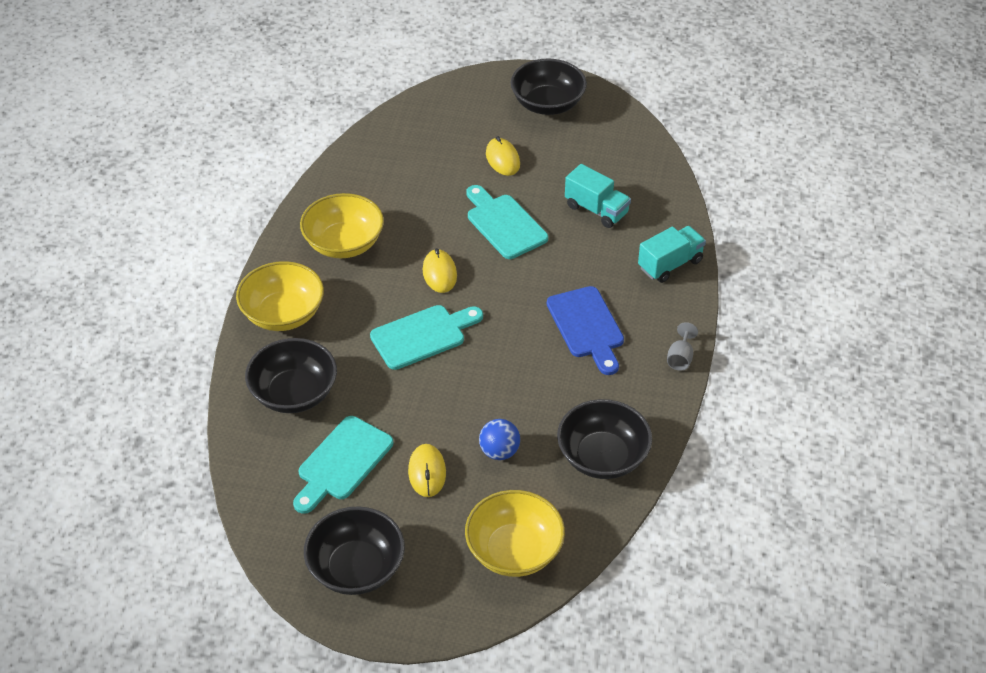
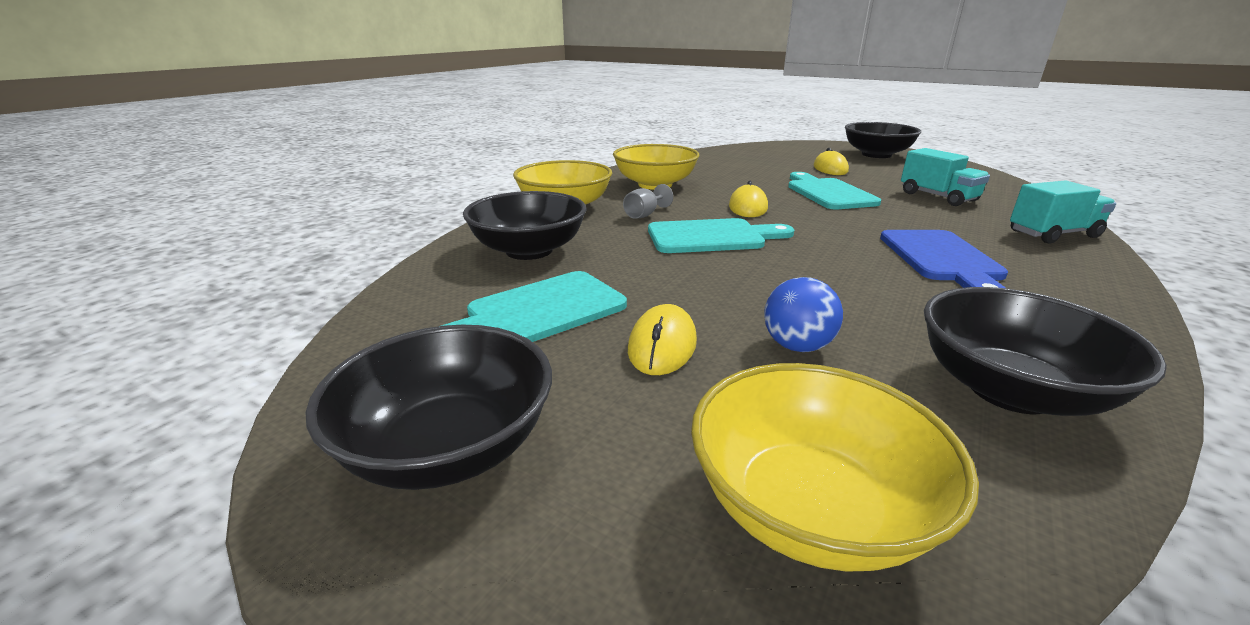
camera: 20 degrees right, 20 degrees down
grey goblet [667,322,698,371] -> grey goblet moved to [623,184,673,219]

